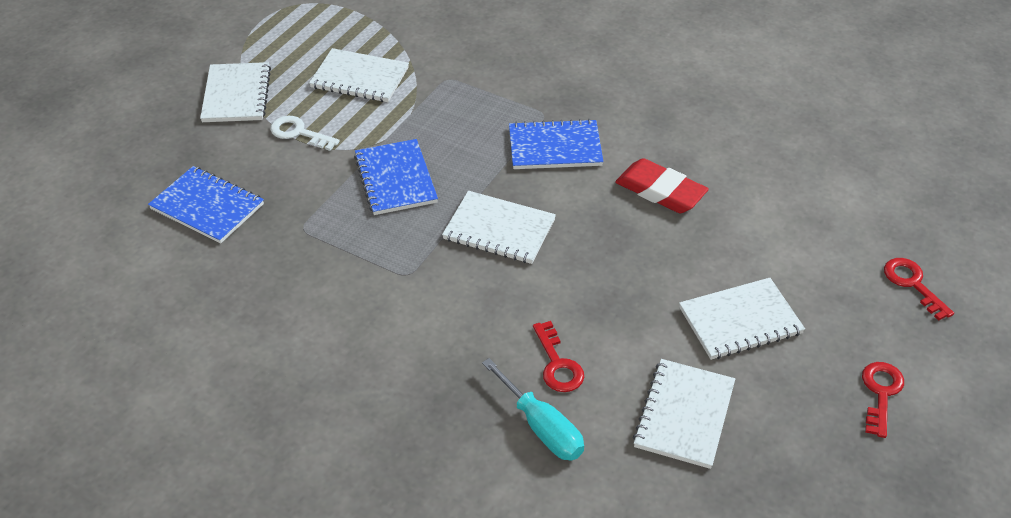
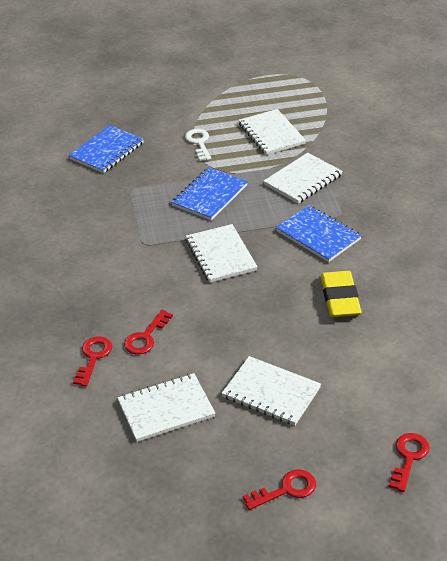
camera: 50 degrees right, 5 degrees down
blue notebook [148,166,264,244] -> blue notebook turned 45 degrees clockwise [69,125,144,173]
white notebook [200,62,271,122] -> white notebook moved to [263,153,342,204]
turquoise screwdriver [482,358,584,461] -> red key [73,336,112,387]
red eraser [615,158,709,213] -> yellow eraser [321,271,362,317]

